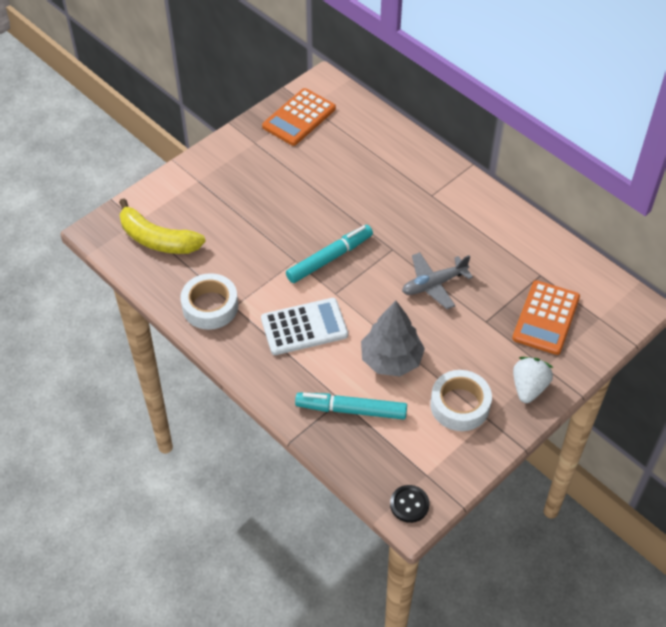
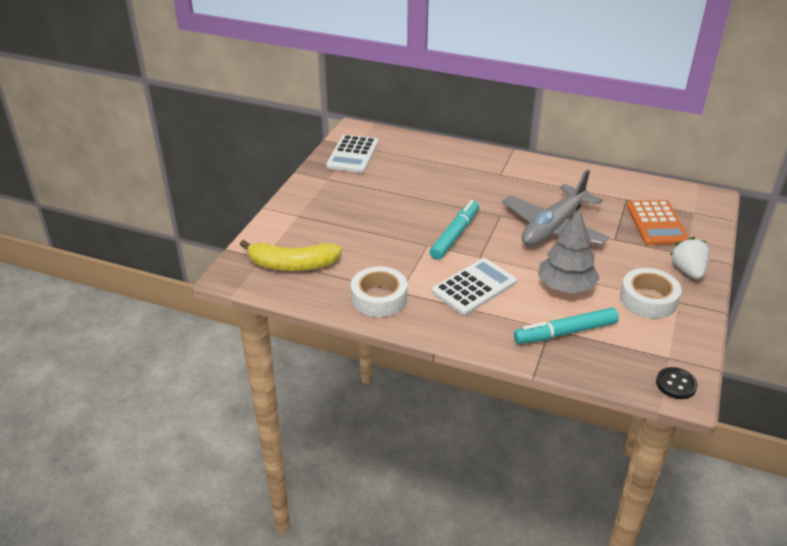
camera: 25 degrees left, 15 degrees down
orange calculator [262,88,336,146] -> white calculator [326,134,379,173]
grey plane [402,252,473,309] -> grey plane [502,170,609,246], size x1.68

